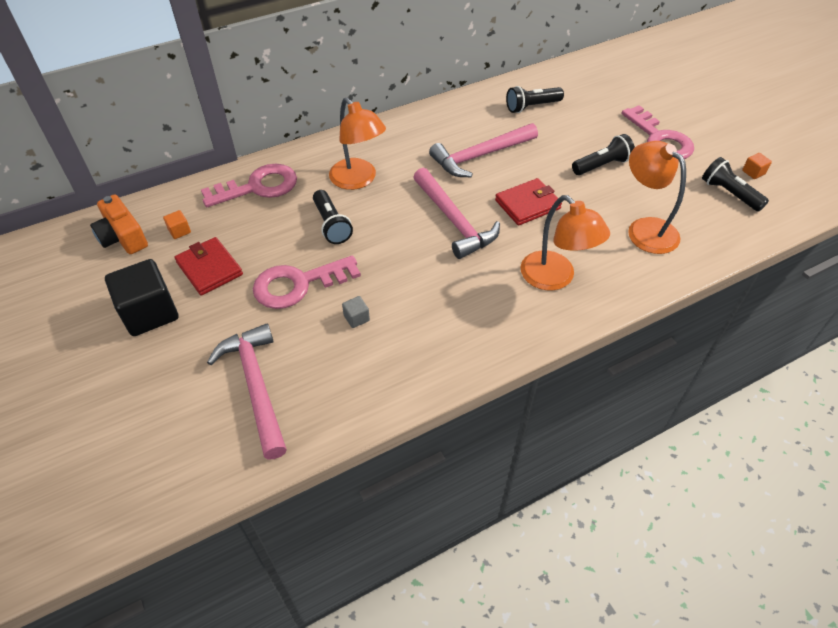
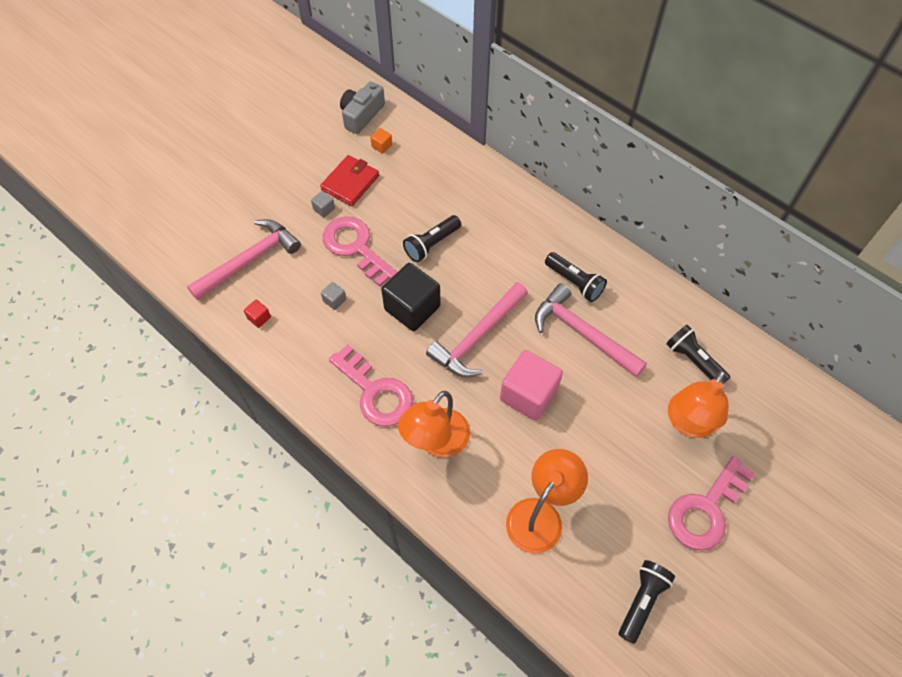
camera: 70 degrees right, 10 degrees up
orange camera [90,194,148,254] -> grey camera [340,81,385,134]
black cube [105,259,179,336] -> black cube moved to [381,263,441,331]
pink key [201,164,297,207] -> pink key moved to [329,344,413,426]
orange lamp [329,98,386,190] -> orange lamp moved to [668,370,729,438]
red wallet [495,178,562,226] -> pink cube [500,350,563,421]
black flashlight [572,134,635,175] -> black flashlight moved to [545,252,607,302]
orange cube [742,153,772,179] -> none
none -> red cube [244,299,271,328]
none -> grey cube [311,191,335,217]

